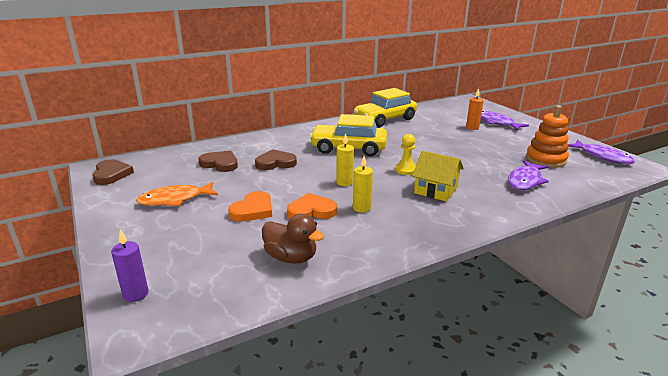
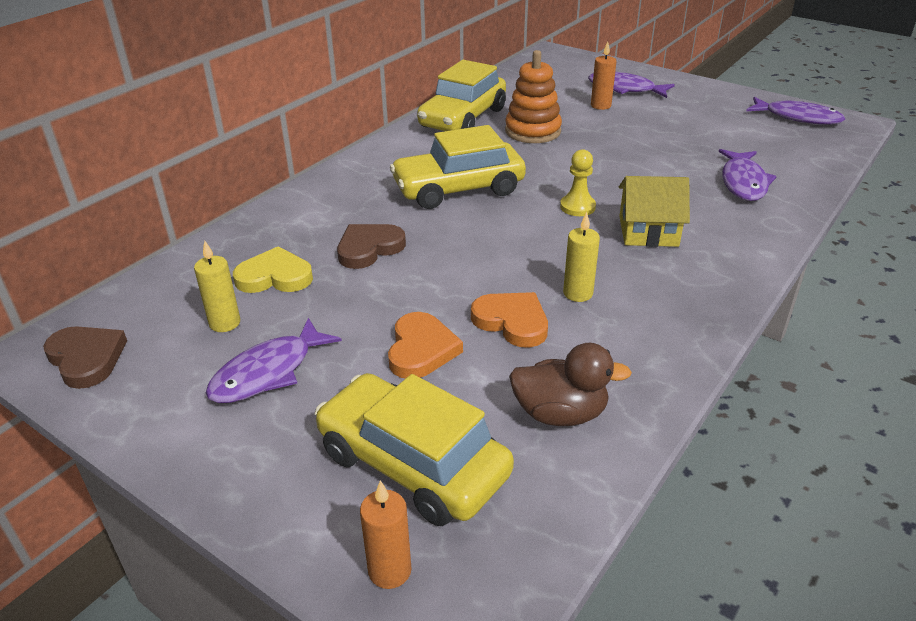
camera: 25 degrees left, 10 degrees up
purple candle [111,229,149,302] -> orange candle [360,480,412,589]
orange fish [136,182,218,206] -> purple fish [206,318,342,403]
brown heart [198,151,238,172] -> yellow heart [233,246,313,293]
orange heart [287,193,337,219] -> orange heart turned 75 degrees clockwise [471,292,548,348]
yellow candle [336,134,354,186] -> yellow candle moved to [194,240,240,332]
orange stacking toy [526,105,569,168] -> orange stacking toy moved to [505,50,562,143]
none -> yellow car [315,373,514,526]

